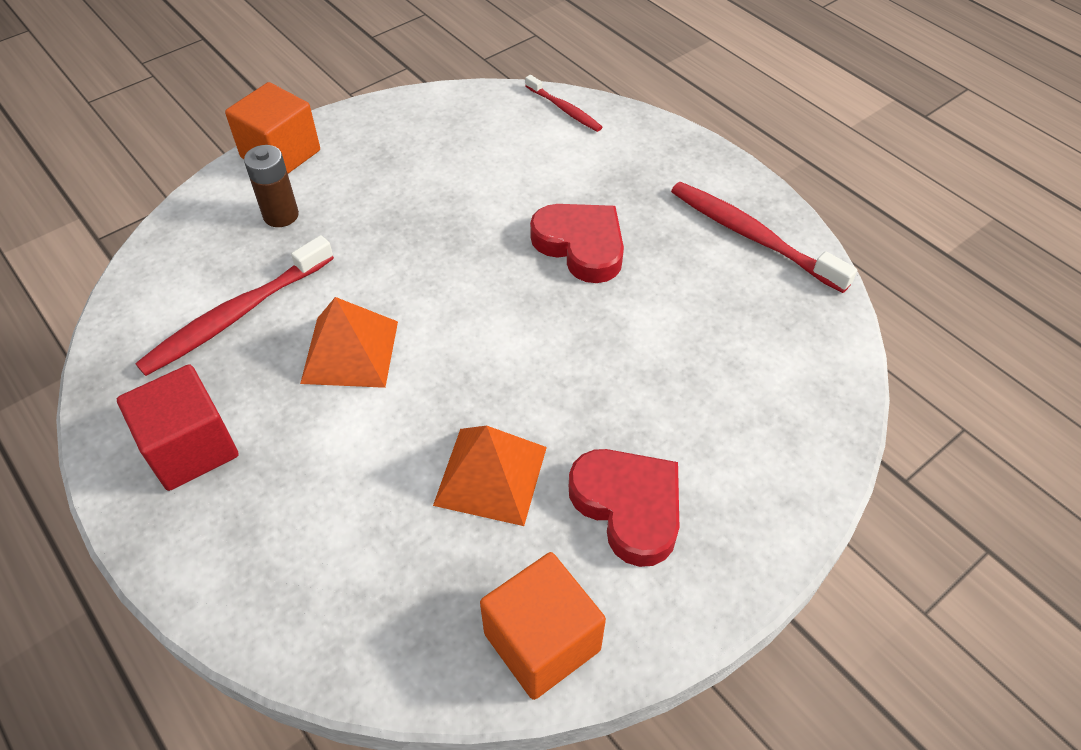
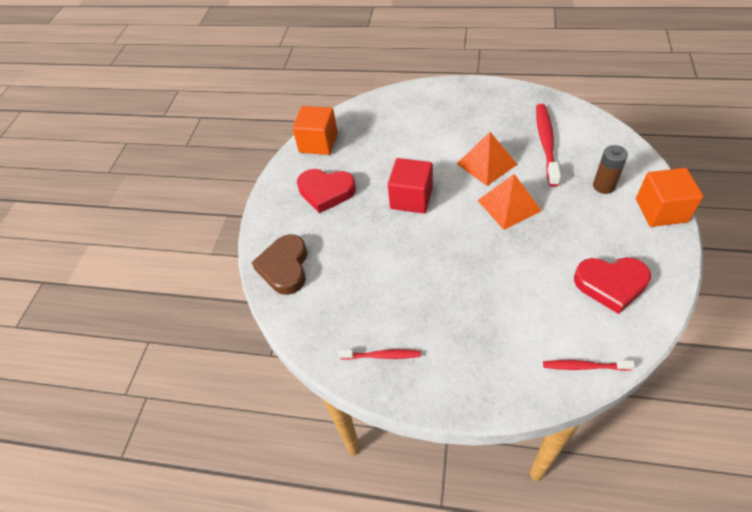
camera: 145 degrees right, 0 degrees up
red cube [117,364,239,491] -> red cube moved to [388,158,433,214]
orange pyramid [433,426,547,526] -> orange pyramid moved to [477,174,542,230]
red heart [530,204,624,283] -> red heart moved to [574,257,651,314]
red toothbrush [671,182,857,293] -> red toothbrush [338,349,421,360], size x0.56
none -> brown heart [251,234,307,295]

